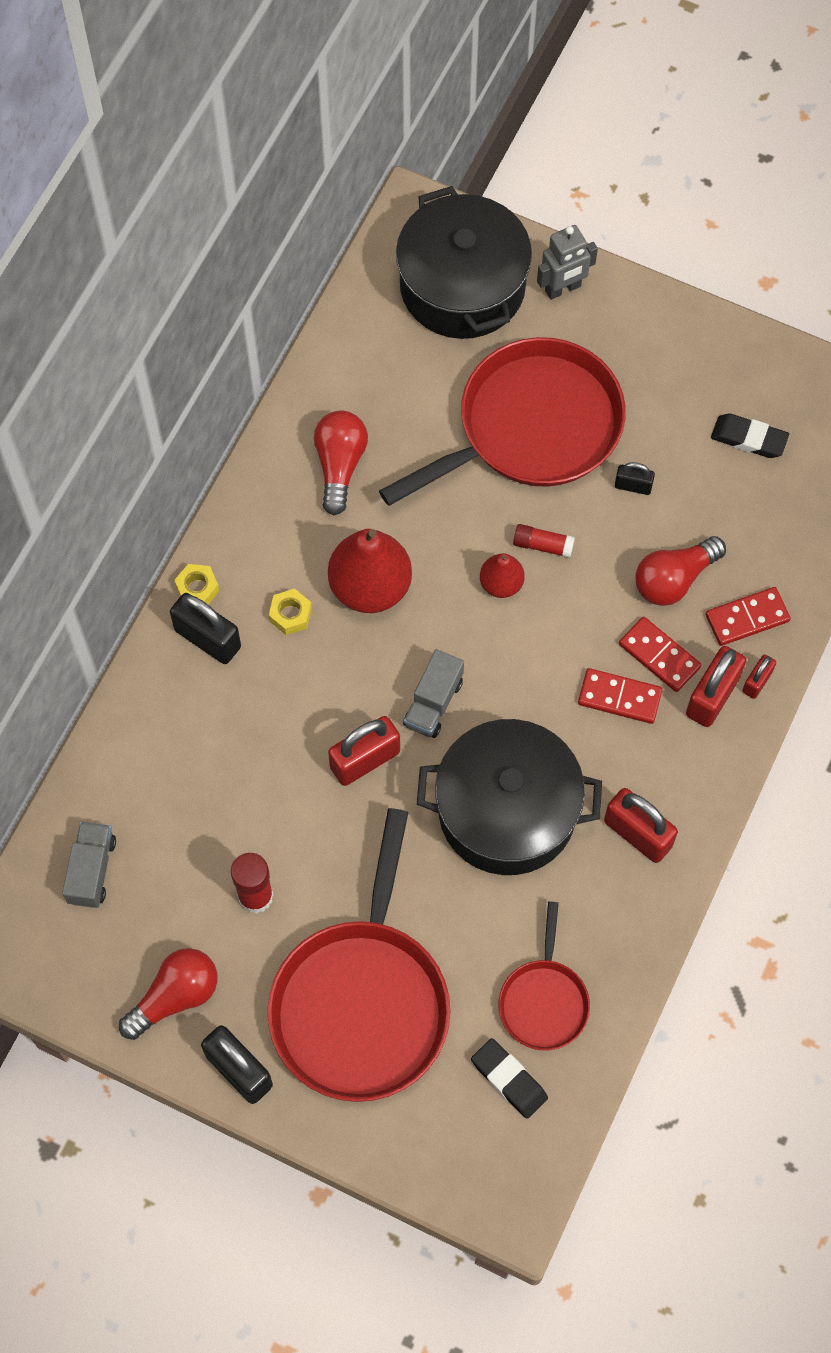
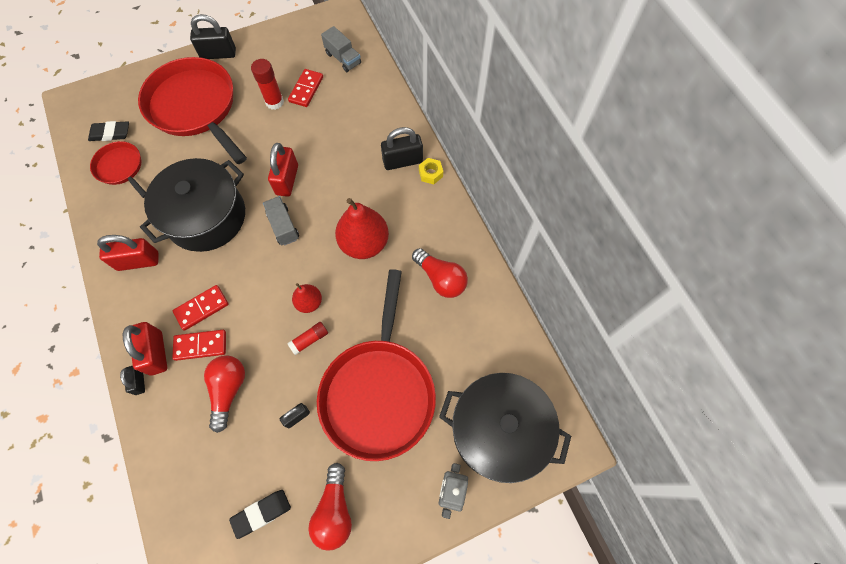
camera: 130 degrees right, 0 degrees up
red light bulb [119,948,217,1040] -> red light bulb moved to [308,463,352,551]
yellow nut [269,589,312,635] -> none
red domino [705,587,791,646] -> red domino moved to [288,69,323,107]
red padlock [742,654,776,699] -> black padlock [120,366,145,395]

